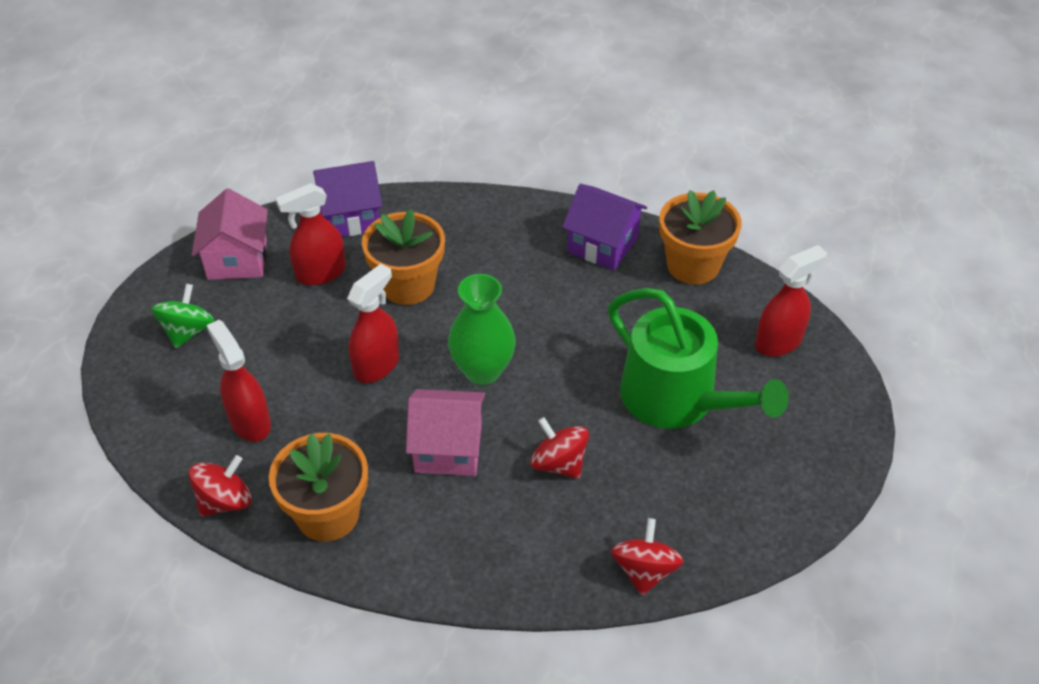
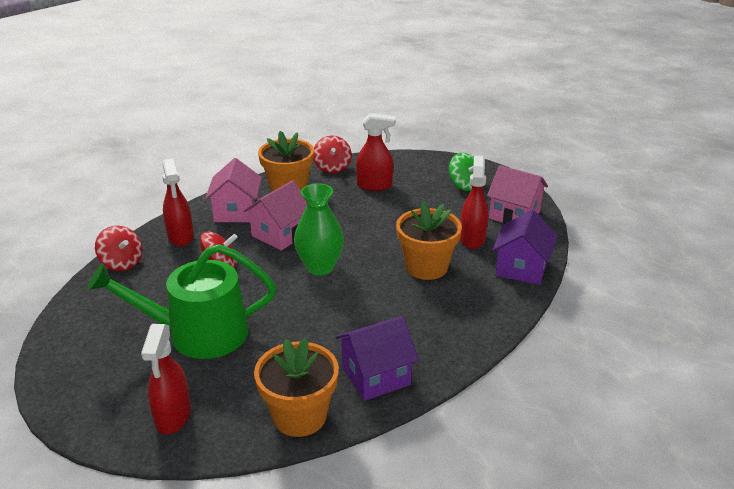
camera: 125 degrees right, 15 degrees down
red spray bottle [347,264,399,383] -> red spray bottle moved to [162,158,194,247]
none -> pink house [205,158,262,222]

